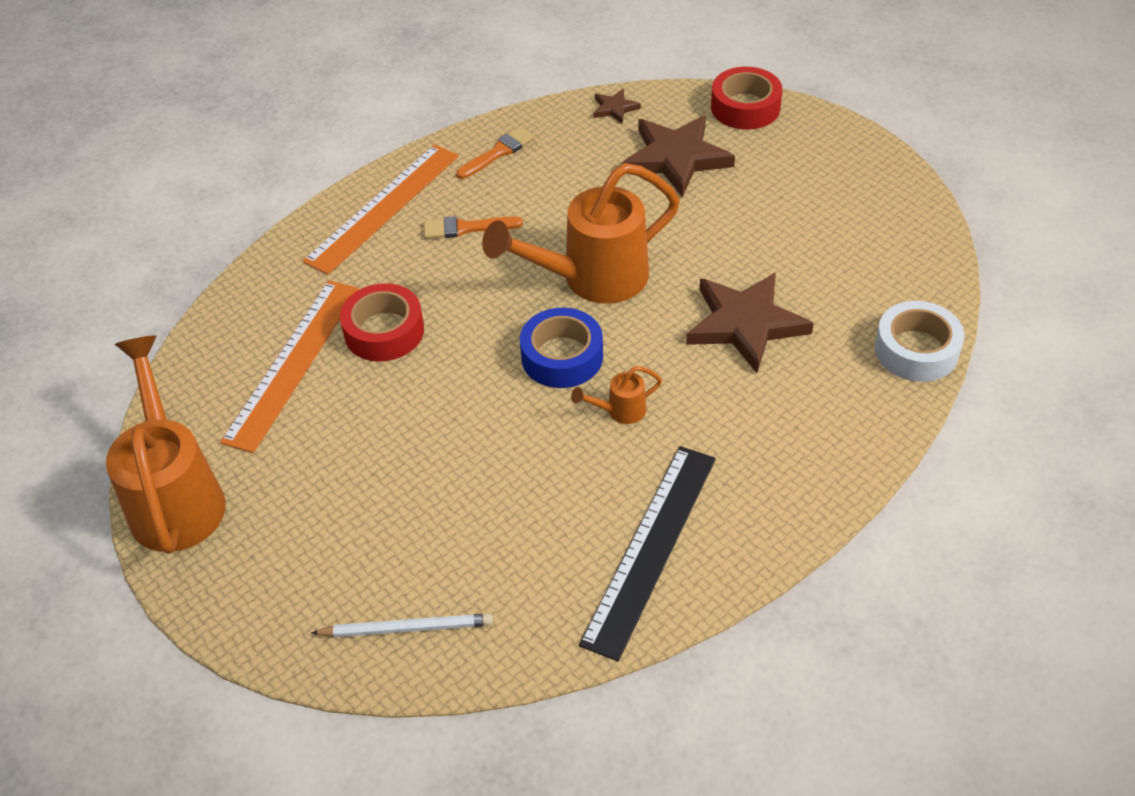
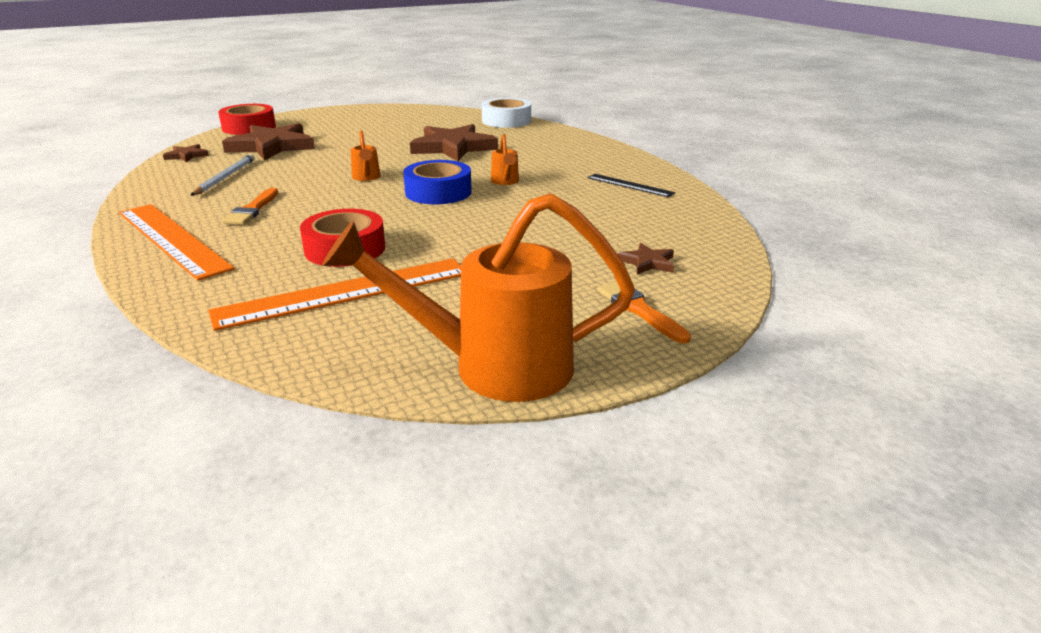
camera: 80 degrees left, 20 degrees down
orange ruler [220,280,359,453] -> orange ruler turned 60 degrees counterclockwise [208,258,461,331]
white pencil [311,613,493,637] -> white pencil moved to [190,154,255,196]
orange brush [456,126,535,179] -> orange brush moved to [597,281,691,344]
orange watering can [482,163,680,304] -> orange watering can [351,130,381,181], size x0.42
black ruler [579,446,716,661] -> black ruler [587,174,675,197], size x0.51
none -> brown star [617,243,674,275]

